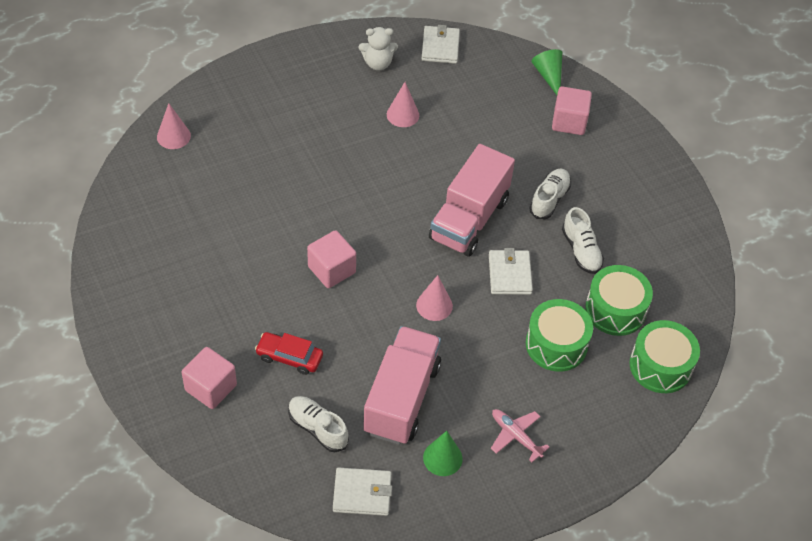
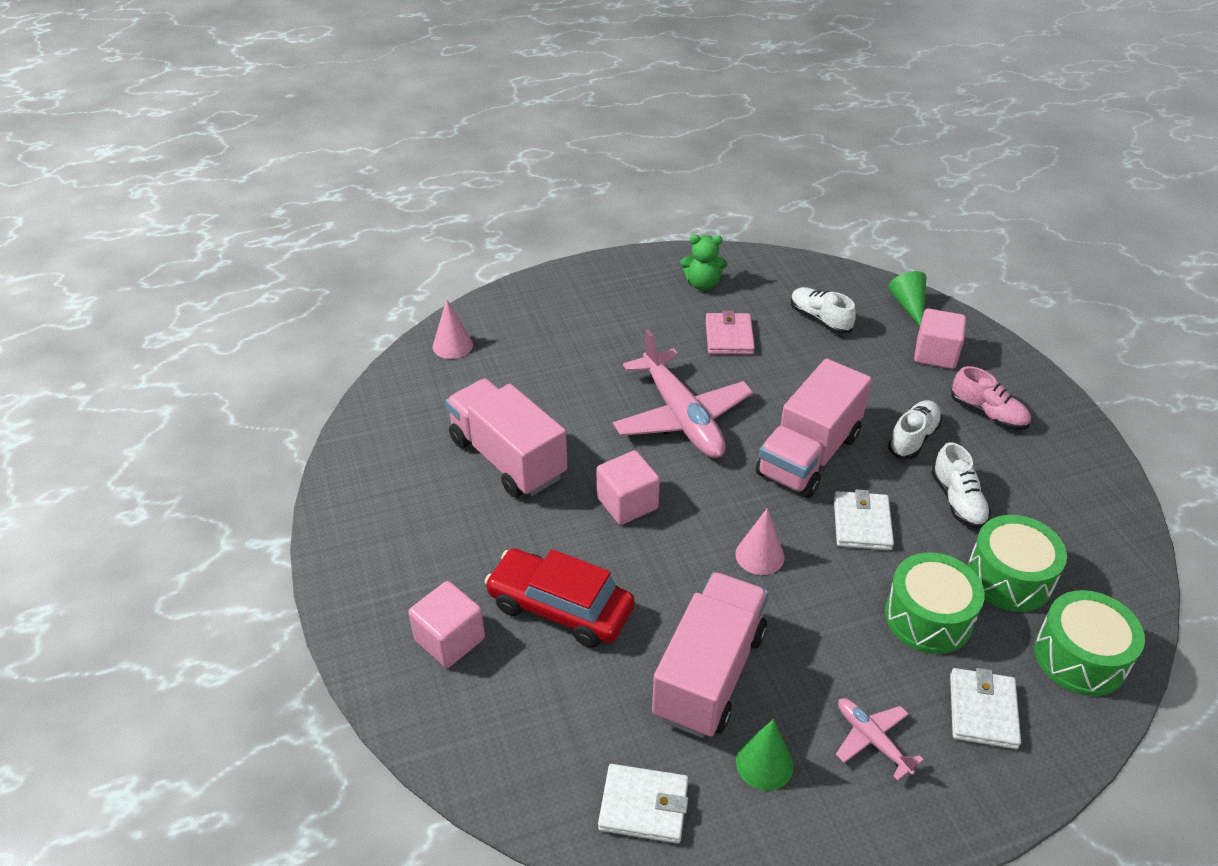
camera: 10 degrees right, 10 degrees down
red car [255,332,323,375] -> red car [484,548,635,648], size x1.64
white shoe [288,396,349,452] -> white shoe moved to [791,287,856,334]
white teddy bear [359,27,398,71] -> green teddy bear [680,235,727,290]
pink cone [387,82,419,127] -> pink wallet [706,310,755,354]
white wallet [421,25,460,64] -> white wallet moved to [950,668,1021,749]
none -> pink truck [446,379,567,498]
none -> pink plane [613,329,753,458]
none -> pink shoe [951,366,1031,430]

